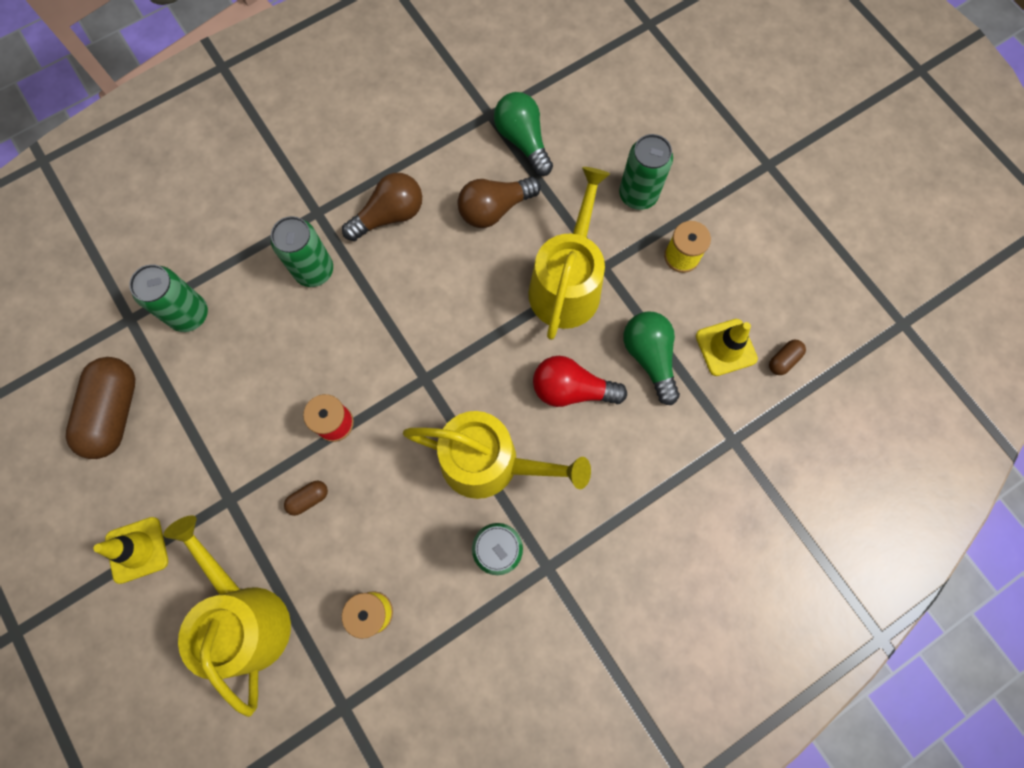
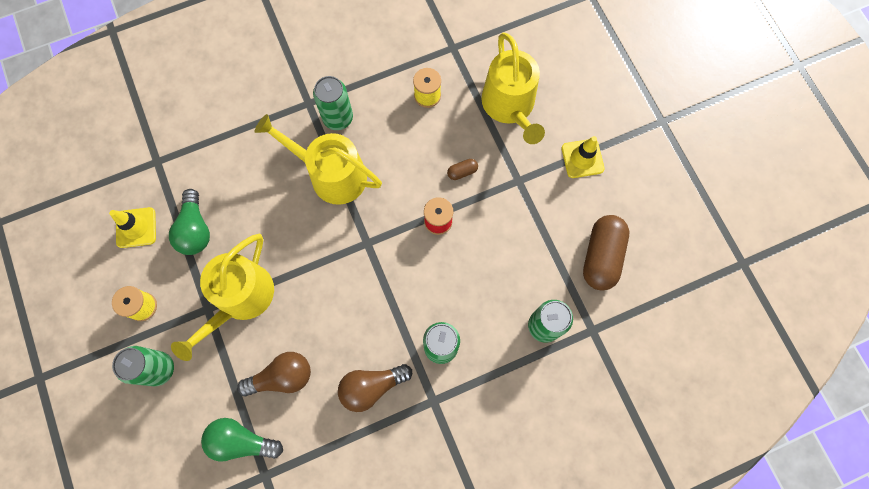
camera: 170 degrees left, 0 degrees up
green light bulb [494,92,553,176] -> green light bulb turned 120 degrees clockwise [201,418,283,462]
red light bulb [533,356,627,407] -> none
brown capsule [769,340,806,375] -> none

